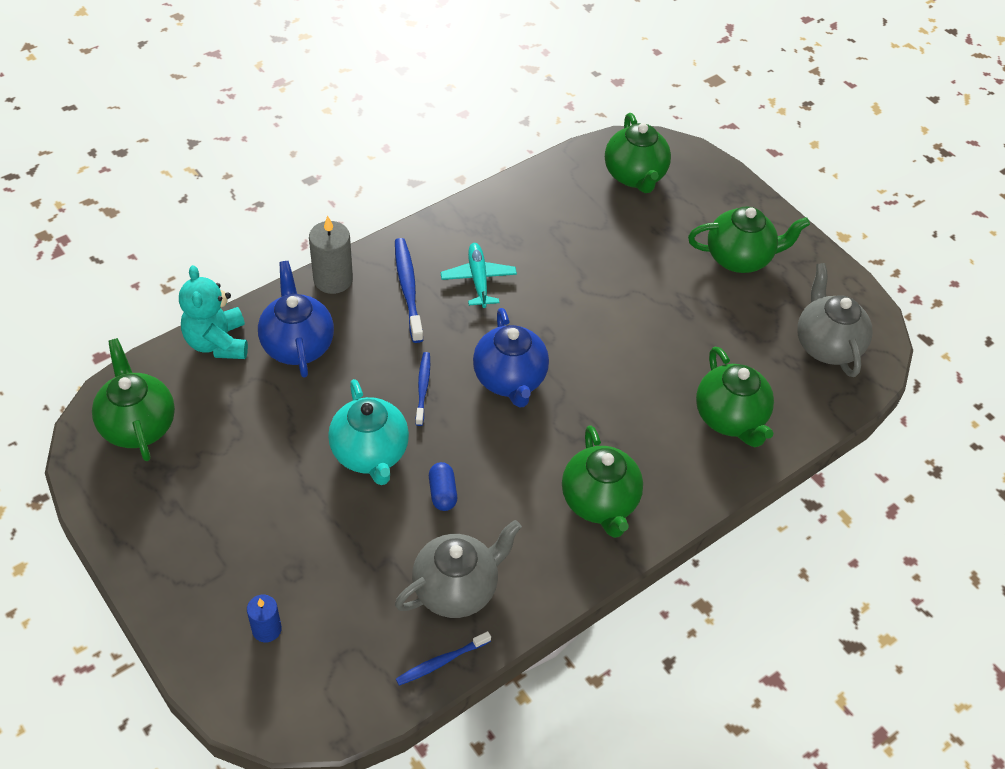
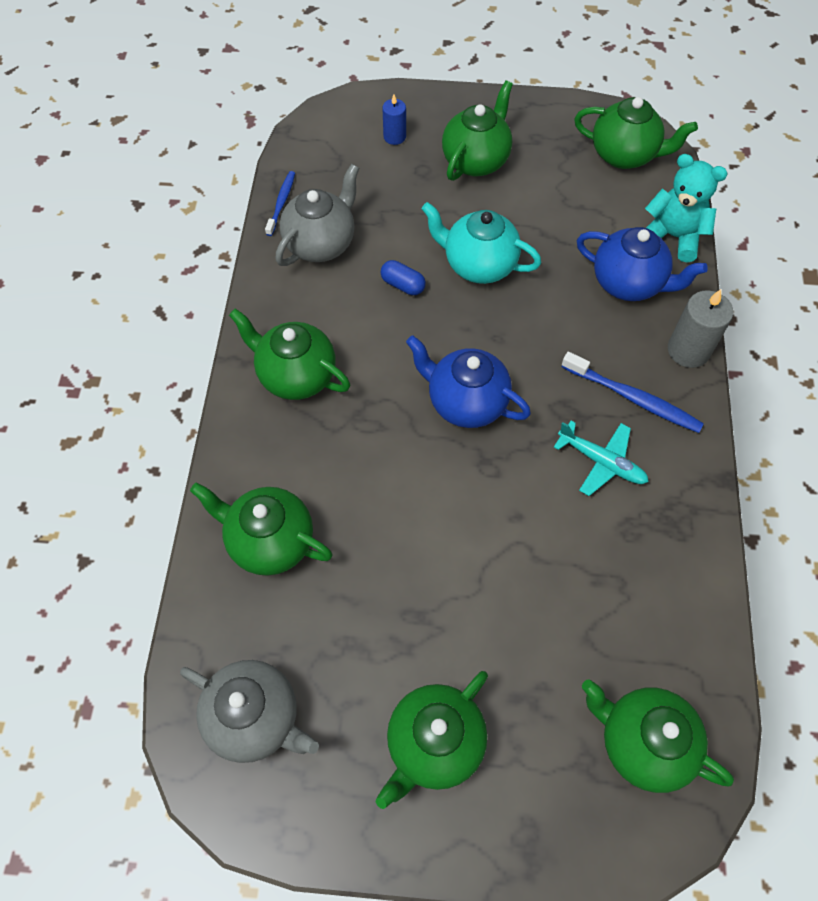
camera: 135 degrees right, 10 degrees up
grey teapot [395,520,522,618] -> grey teapot turned 150 degrees counterclockwise [275,164,359,266]
blue toothbrush [416,352,430,426] -> none
none -> green teapot [442,81,513,181]

